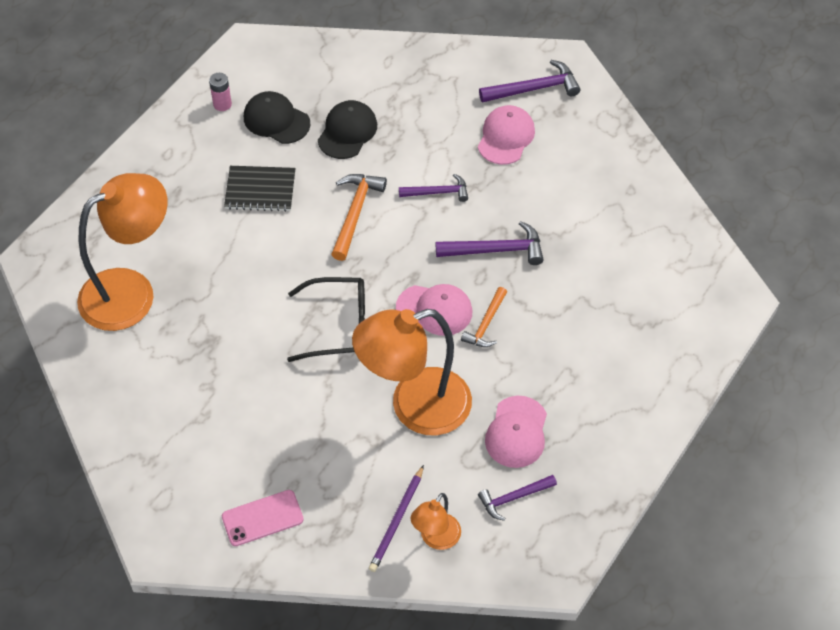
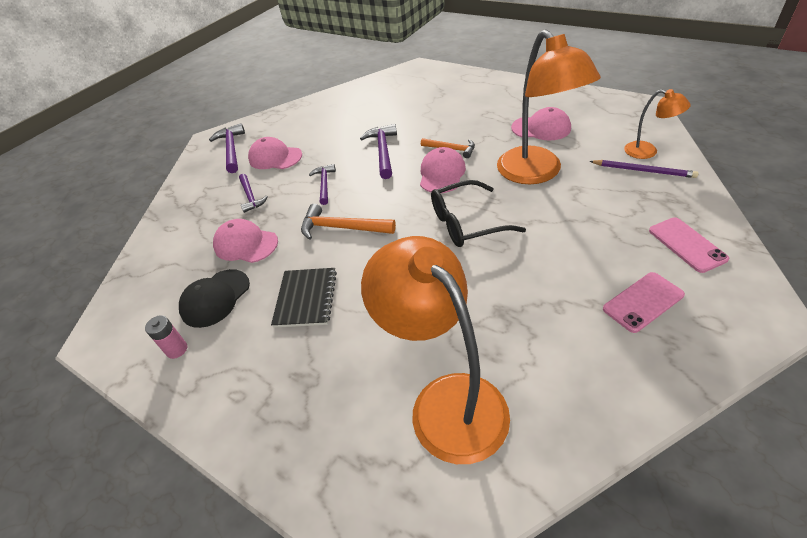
camera: 85 degrees left, 10 degrees down
black glasses [287,277,365,362] -> black glasses turned 105 degrees counterclockwise [431,180,526,247]
black cap [318,100,377,159] -> pink cap [213,219,278,263]
purple hammer [478,475,557,521] -> purple hammer moved to [239,174,268,213]
none -> pink phone [603,272,685,333]

